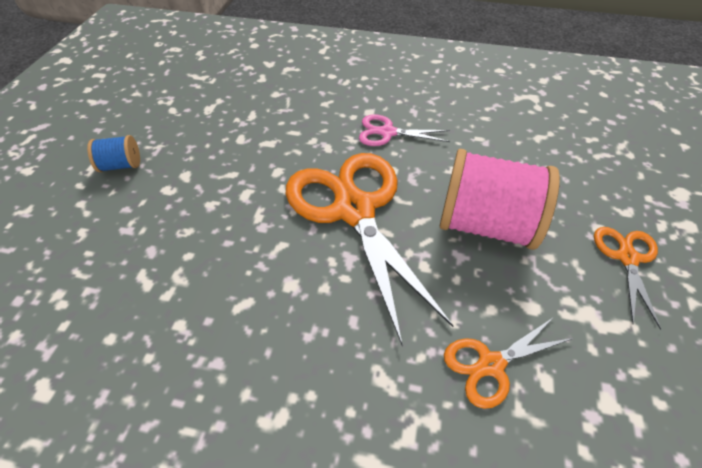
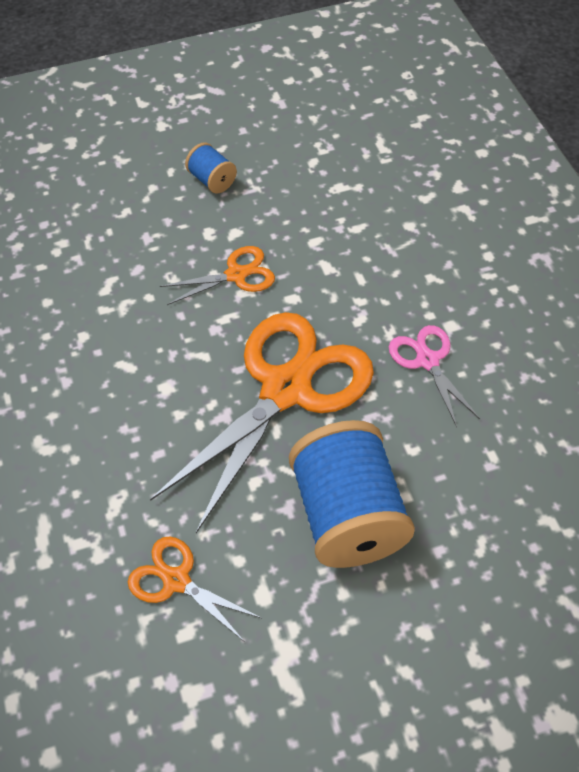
camera: 60 degrees right, 5 degrees up
pink spool [440,149,560,250] -> blue spool [289,420,415,568]
orange scissors [594,227,661,330] -> orange scissors moved to [160,246,275,305]

